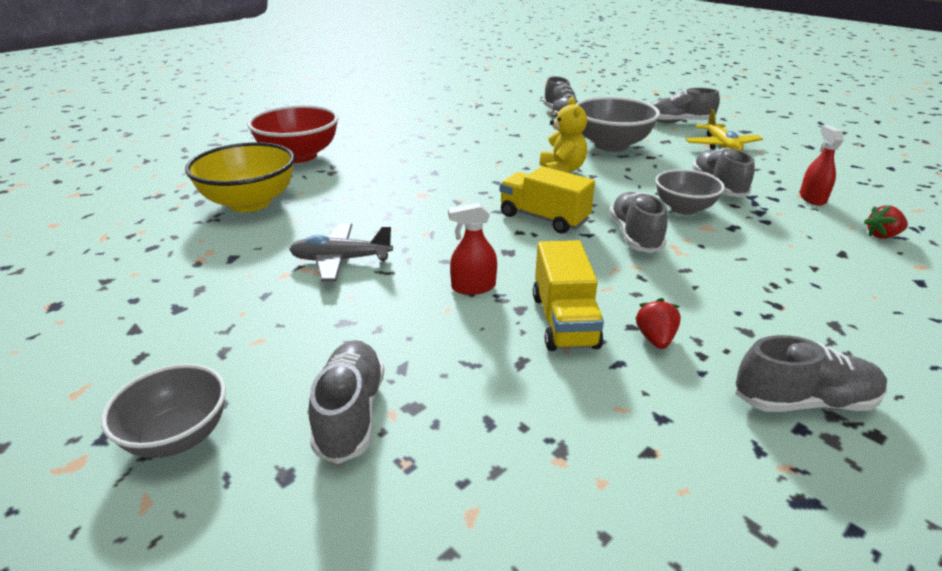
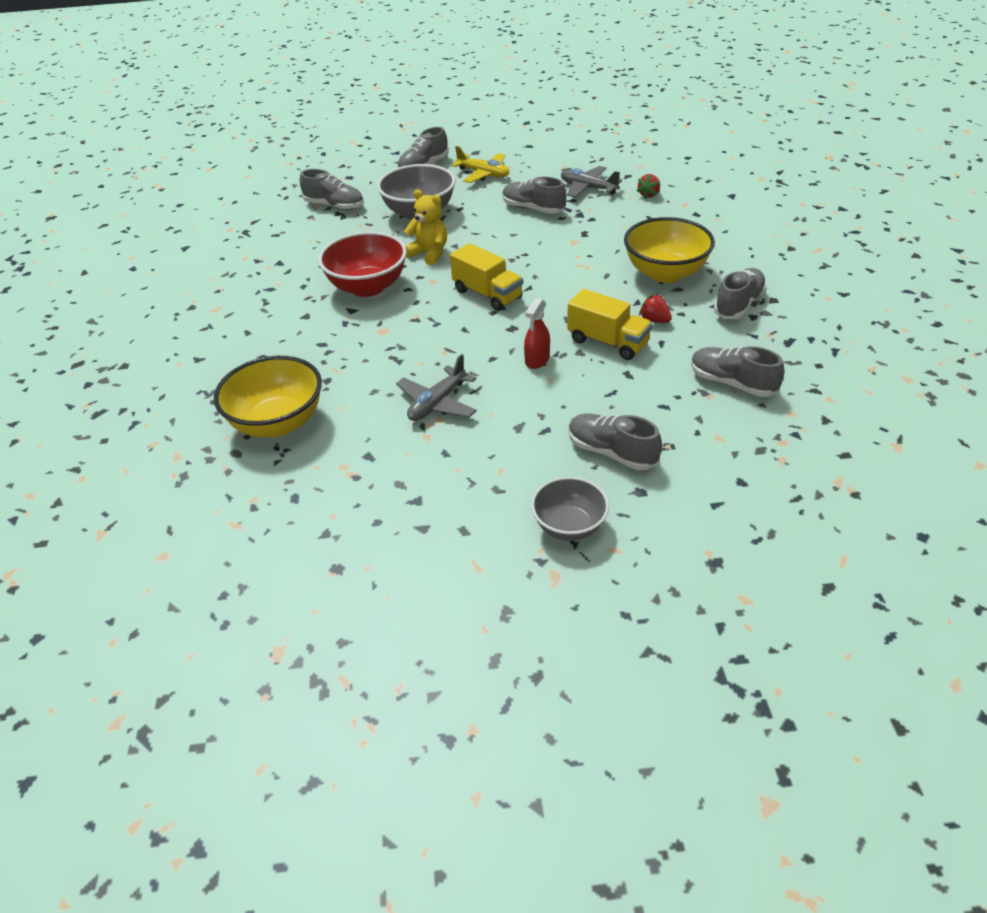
camera: 50 degrees left, 10 degrees up
red bowl [247,105,339,163] -> red bowl moved to [318,231,407,297]
yellow truck [500,166,595,234] -> yellow truck turned 120 degrees counterclockwise [450,243,523,311]
grey shoe [609,192,668,253] -> grey shoe moved to [691,346,784,397]
grey bowl [655,169,725,215] -> none
red spray bottle [800,126,844,206] -> grey plane [561,166,622,197]
none -> yellow bowl [624,217,715,283]

